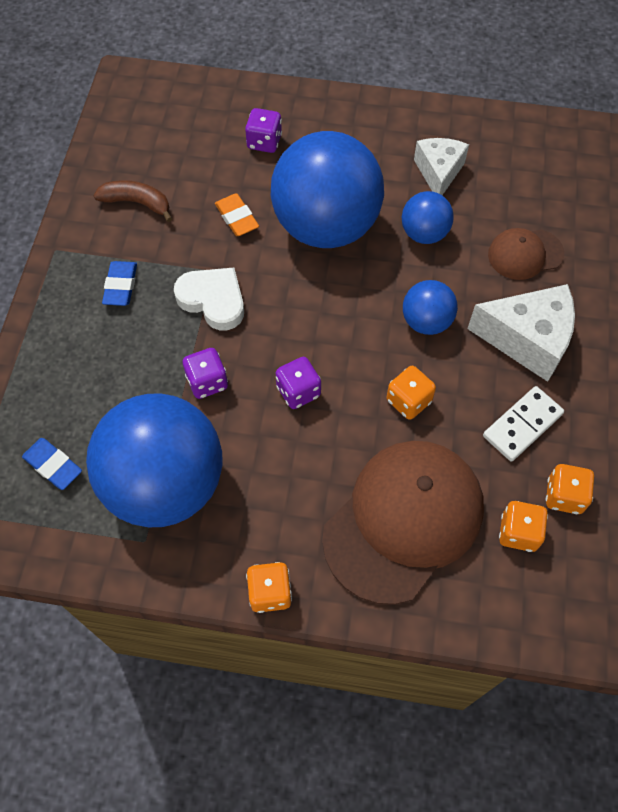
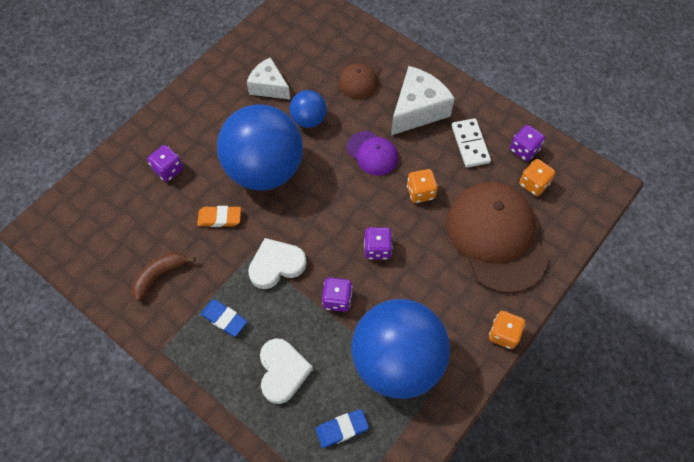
camera: 60 degrees left, 0 degrees up
blue ball [403,280,458,335] -> purple cap [347,131,398,176]
orange dice [546,464,594,514] -> purple dice [510,125,545,161]
none -> white heart [260,338,313,404]

